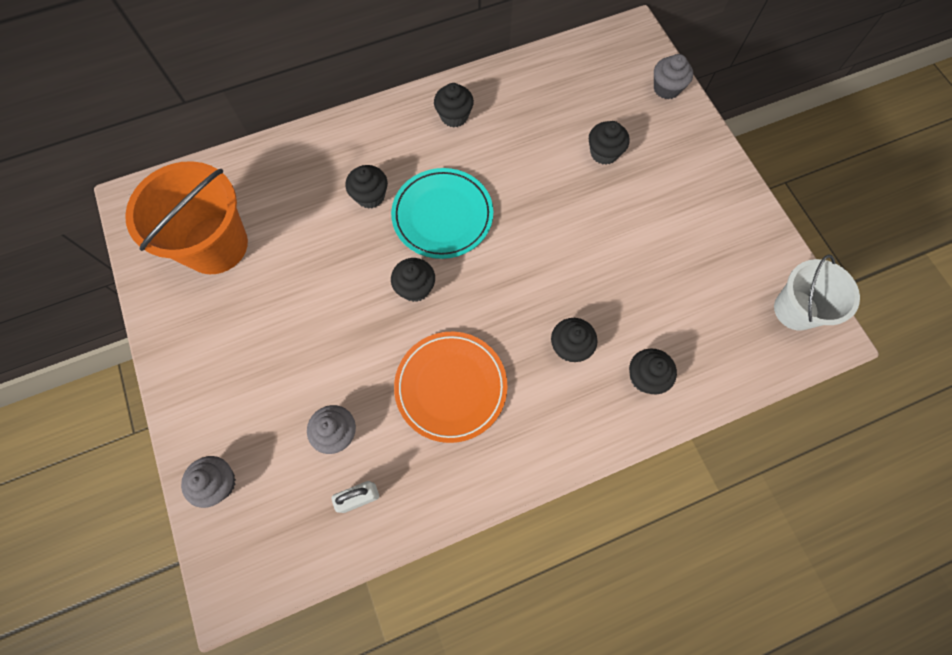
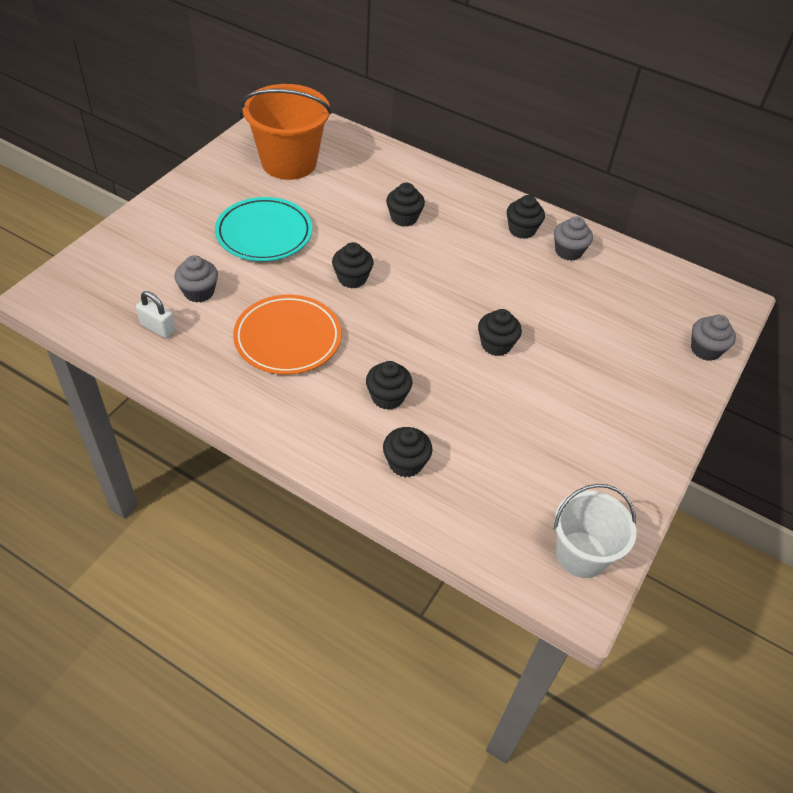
camera: 50 degrees right, 20 degrees down
grey cupcake [181,456,236,508] -> grey cupcake moved to [554,216,593,261]
turquoise plate [391,168,493,259] -> turquoise plate moved to [215,197,312,261]
black cupcake [589,121,630,165] -> black cupcake moved to [478,309,522,356]

